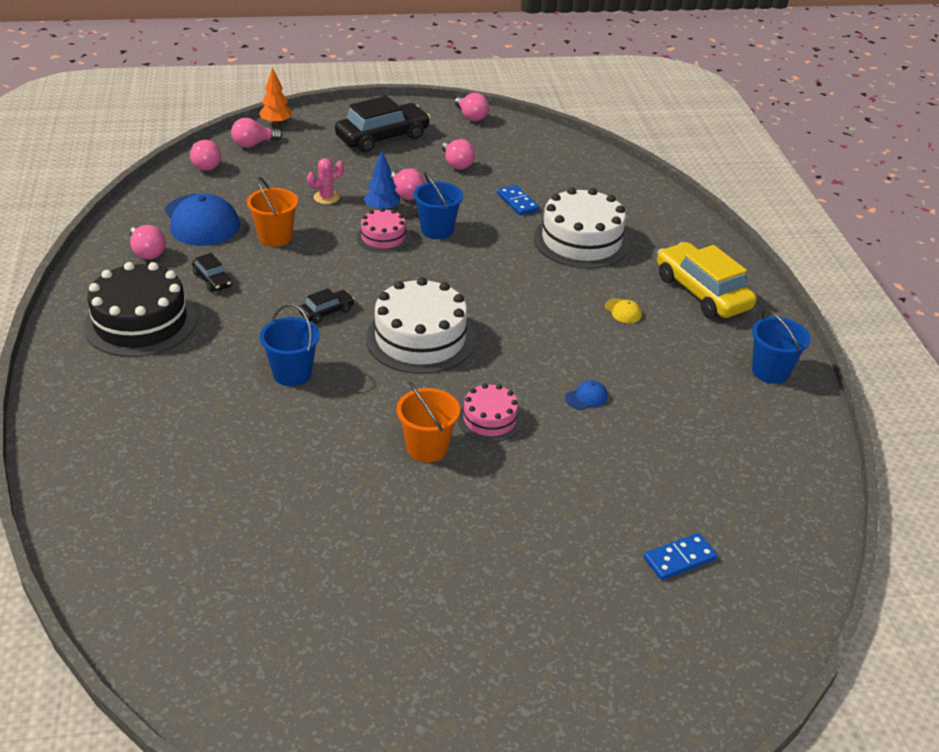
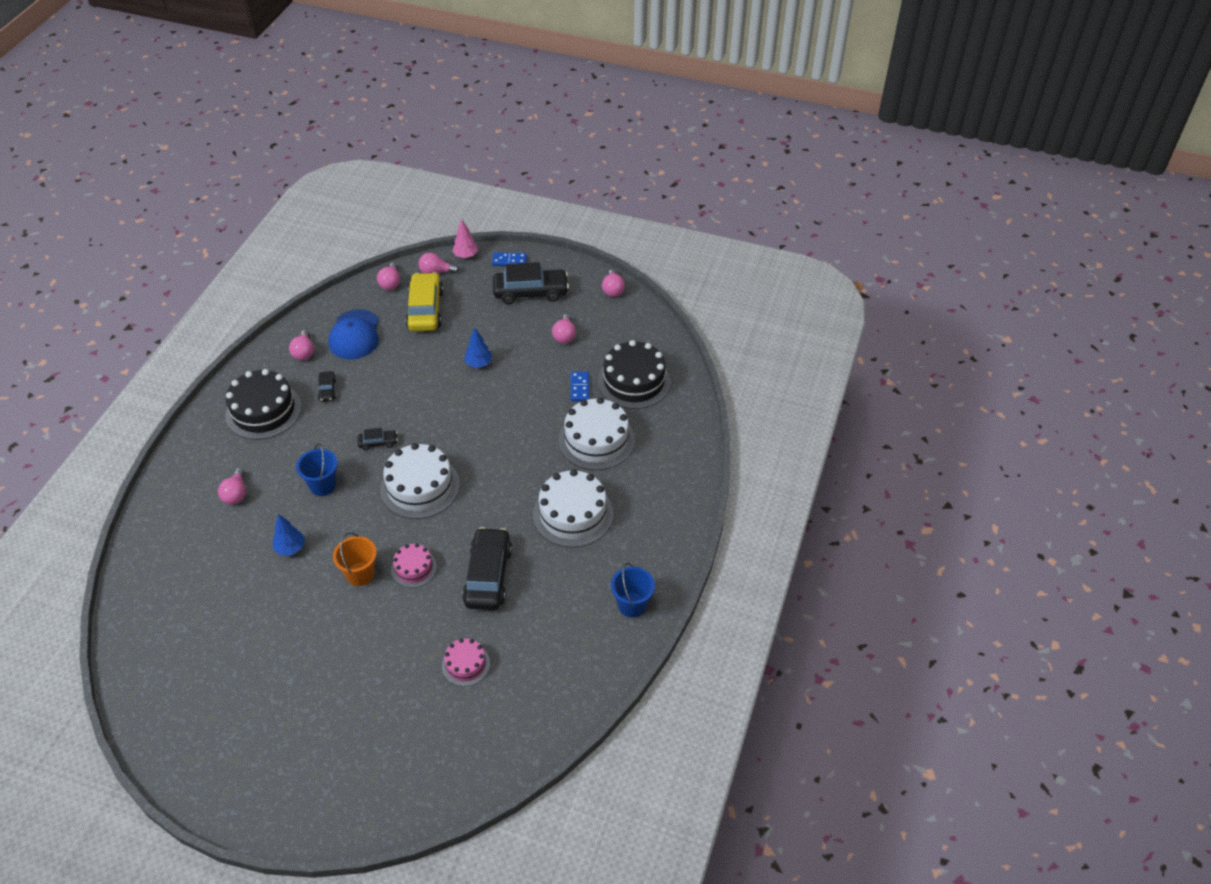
camera: 30 degrees right, 10 degrees up
orange bucket [247,177,298,247] -> none
orange tree [259,67,292,126] -> pink tree [452,219,478,258]
pink cactus [307,158,344,204] -> none
pink cake [357,208,410,253] -> pink cake moved to [442,638,490,686]
pink light bulb [390,168,425,200] -> pink light bulb moved to [218,468,246,505]
blue bucket [413,172,463,239] -> none
blue cap [565,380,608,410] -> black car [462,527,512,610]
yellow cap [605,298,642,323] -> white cake [533,469,613,548]
blue domino [644,533,717,580] -> blue domino moved to [492,252,527,266]
yellow car [657,242,757,318] -> yellow car moved to [405,272,443,331]
none -> blue tree [273,514,305,556]
none -> black cake [598,340,671,409]

